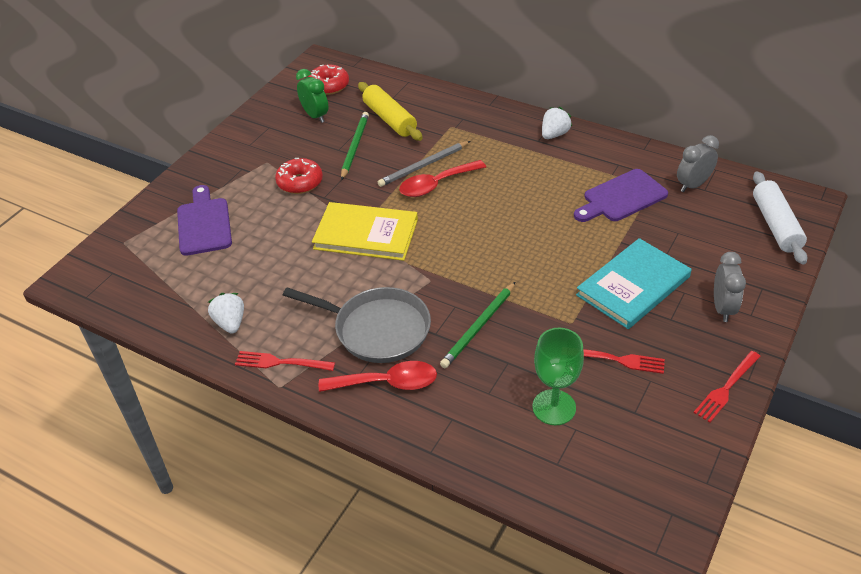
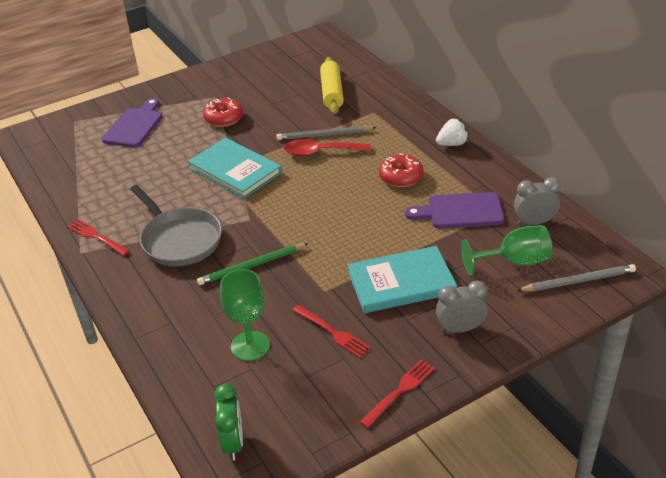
camera: 30 degrees right, 5 degrees down
white strawberry [208,293,244,334] -> none
green clock [296,69,328,123] -> green clock moved to [214,384,243,460]
red donut [308,65,349,95] -> red donut moved to [379,154,424,187]
yellow book [312,202,418,261] -> turquoise book [188,138,282,199]
red spoon [319,361,437,392] -> none
green pencil [341,112,369,180] -> none
red fork [694,351,761,422] -> red fork turned 150 degrees clockwise [360,360,435,428]
grey clock [714,252,746,322] -> grey clock turned 135 degrees counterclockwise [436,281,488,333]
white rolling pin [753,171,808,265] -> grey pencil [517,264,636,292]
none -> green goblet [461,225,552,276]

